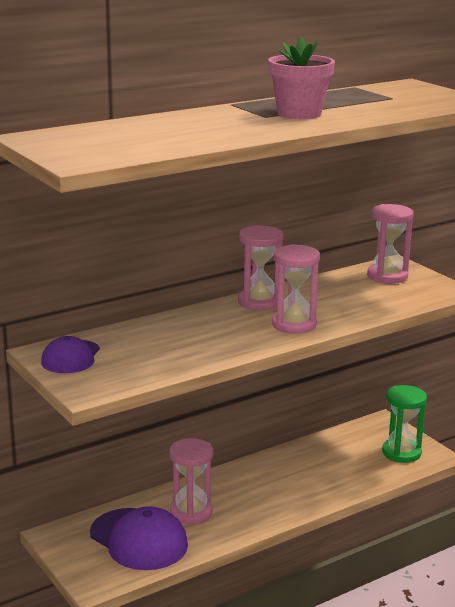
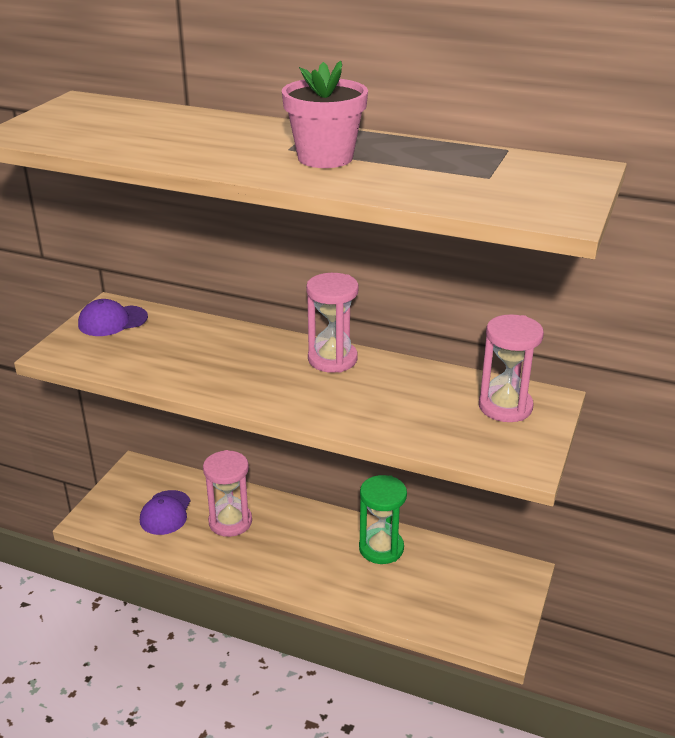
camera: 55 degrees right, 10 degrees up
purple cap [90,506,188,570] -> purple cap [140,490,190,535], size x0.61
pink hourglass [272,244,320,334] -> none
green hourglass [382,385,427,463] -> green hourglass moved to [359,475,407,564]

